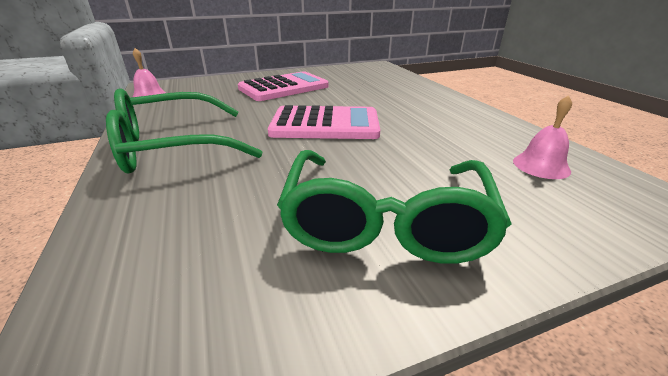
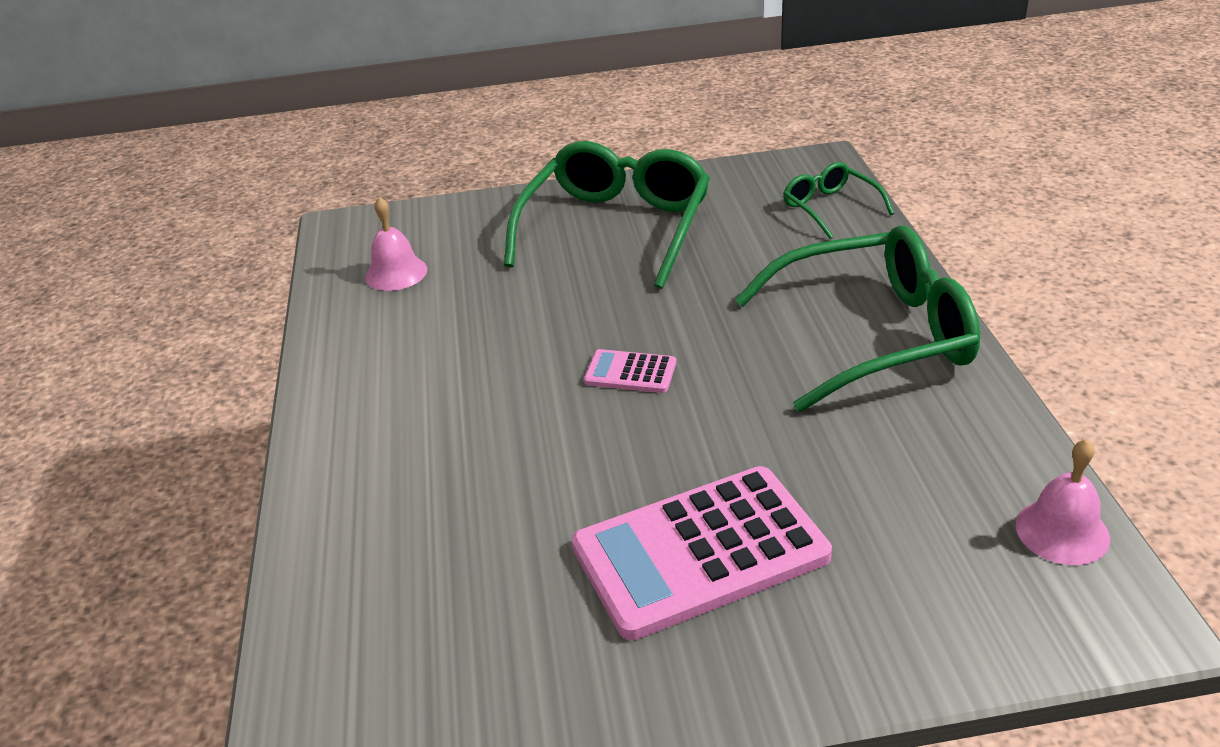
camera: 165 degrees left, 5 degrees up
pink calculator [268,105,380,139] -> pink calculator [584,349,676,393], size x0.45
none -> green glasses [783,162,894,240]

